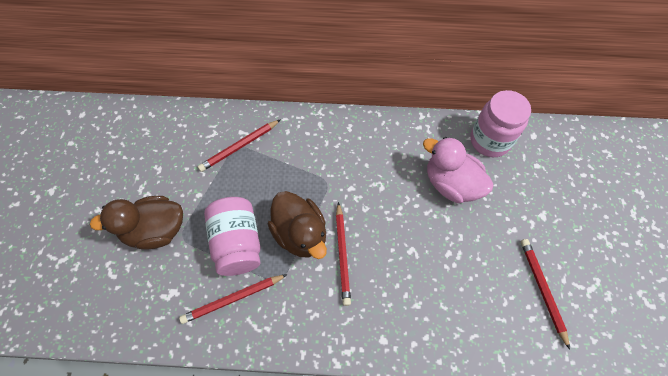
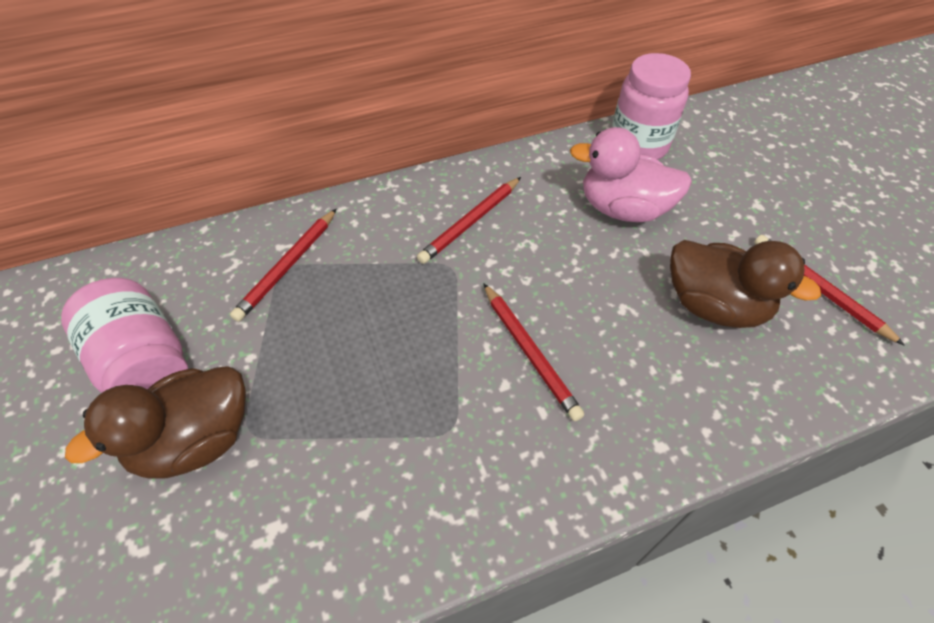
camera: 25 degrees left, 10 degrees down
red pencil [179,274,287,324] -> red pencil moved to [417,177,521,264]
pink jar [204,197,261,276] -> pink jar moved to [61,278,188,393]
brown duck [268,191,327,259] -> brown duck moved to [670,240,821,328]

